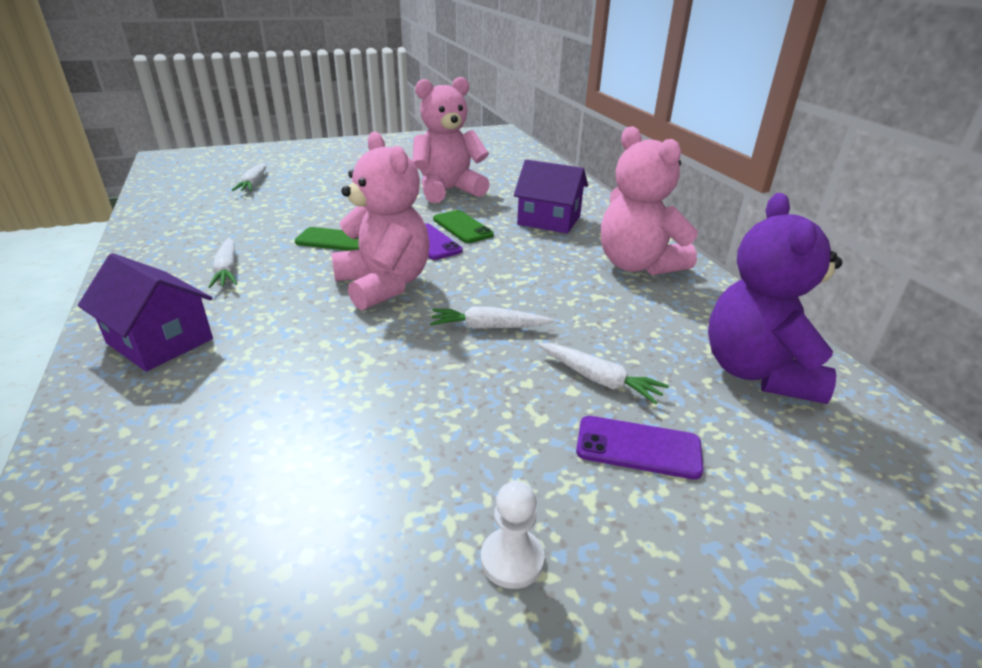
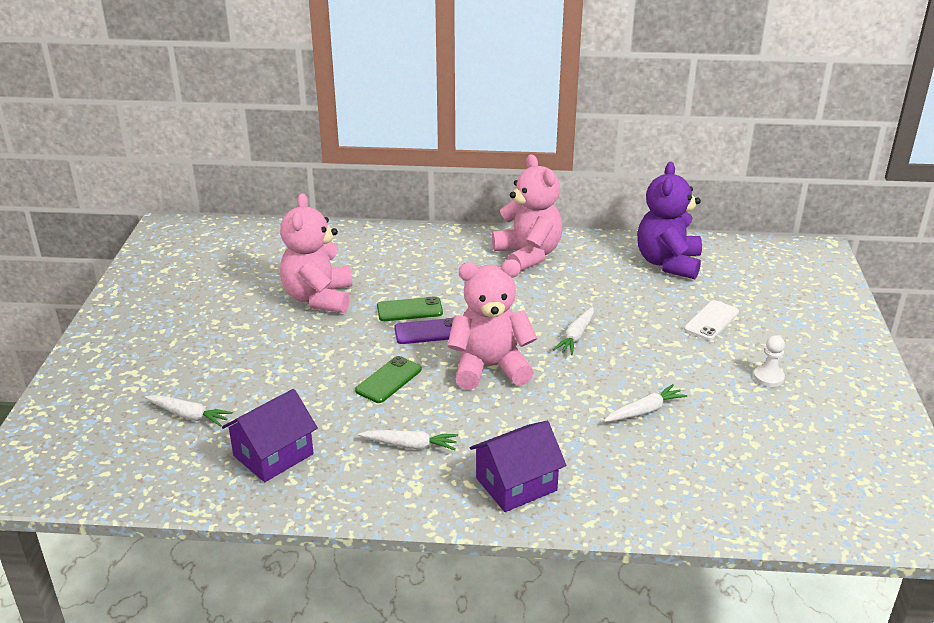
camera: 65 degrees left, 0 degrees up
purple house [514,160,588,234] -> purple house moved to [222,389,318,482]
white carrot [538,343,669,404] -> white carrot moved to [604,384,687,422]
purple phone [576,416,704,480] -> white phone [684,300,739,341]
pink teddy bear [601,126,698,275] -> pink teddy bear turned 105 degrees counterclockwise [492,154,563,271]
purple teddy bear [708,193,842,404] -> purple teddy bear turned 75 degrees clockwise [637,162,702,279]

